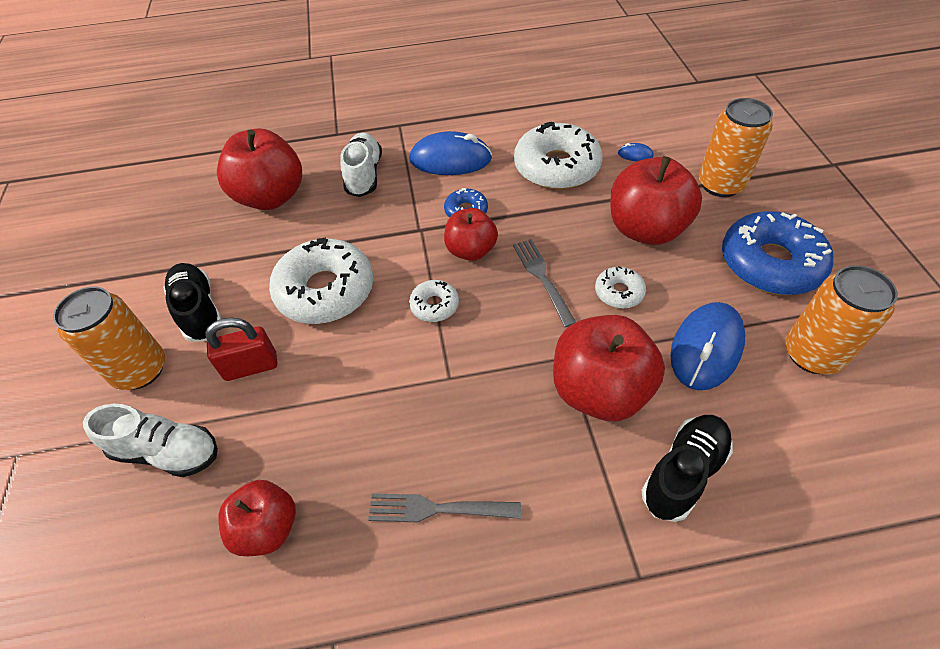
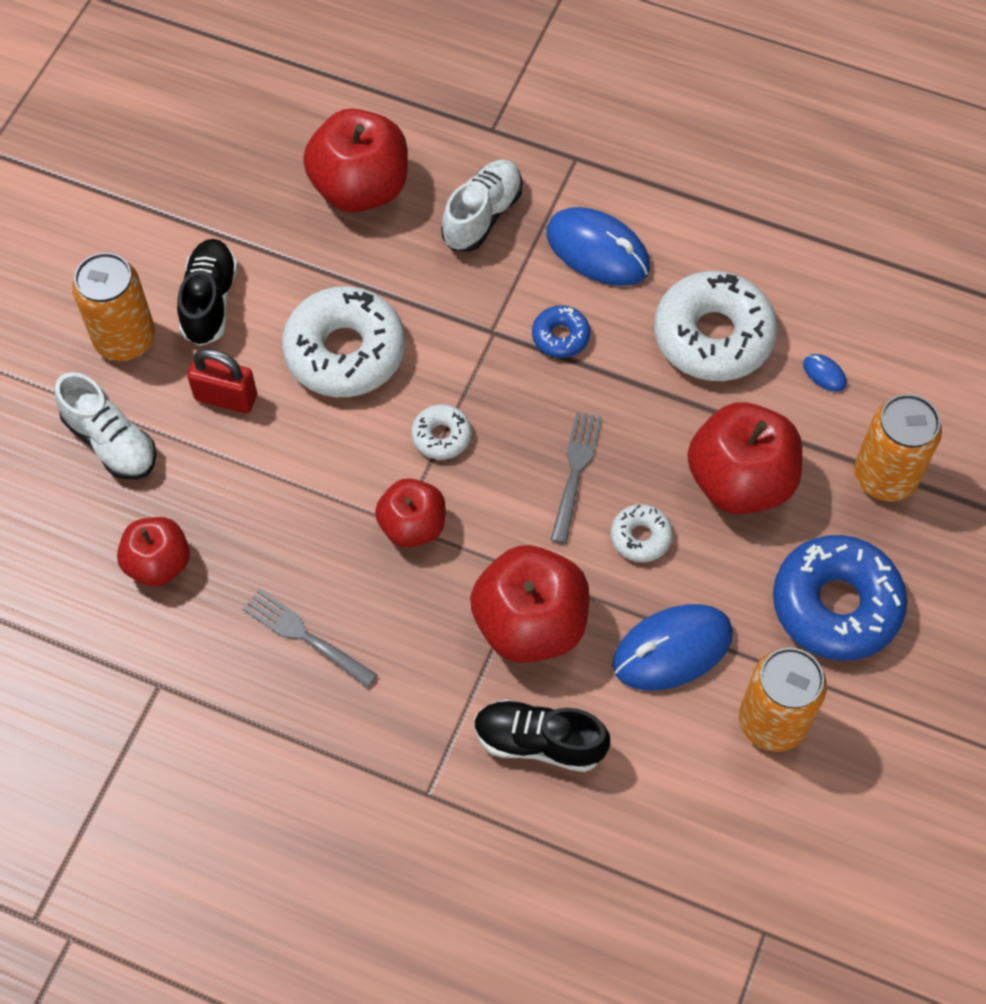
camera: 30 degrees right, 10 degrees up
red apple [444,208,498,261] -> red apple moved to [375,478,446,548]
black shoe [641,415,733,522] -> black shoe turned 150 degrees counterclockwise [474,700,610,772]

